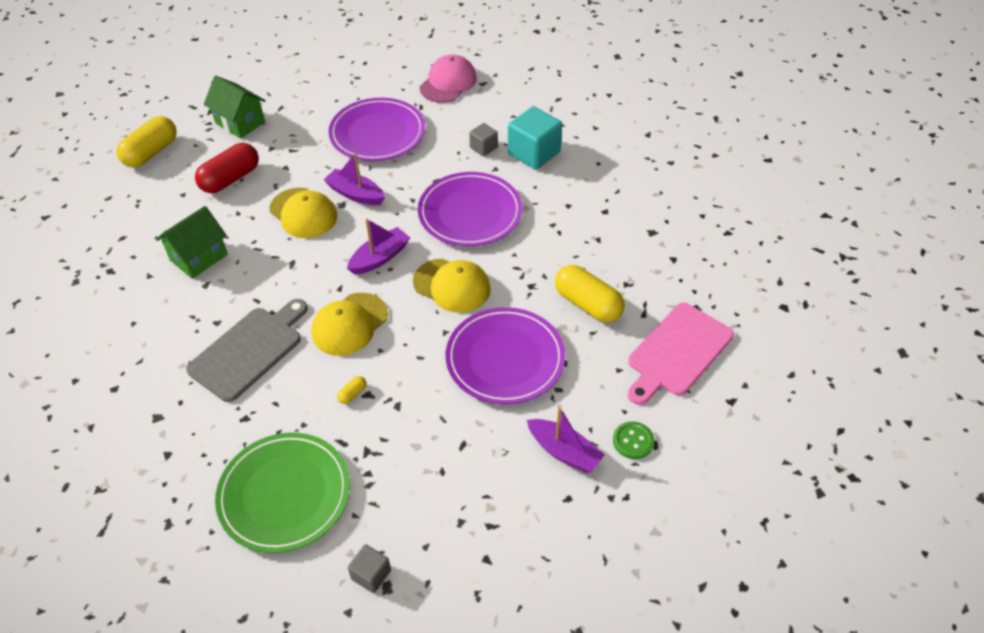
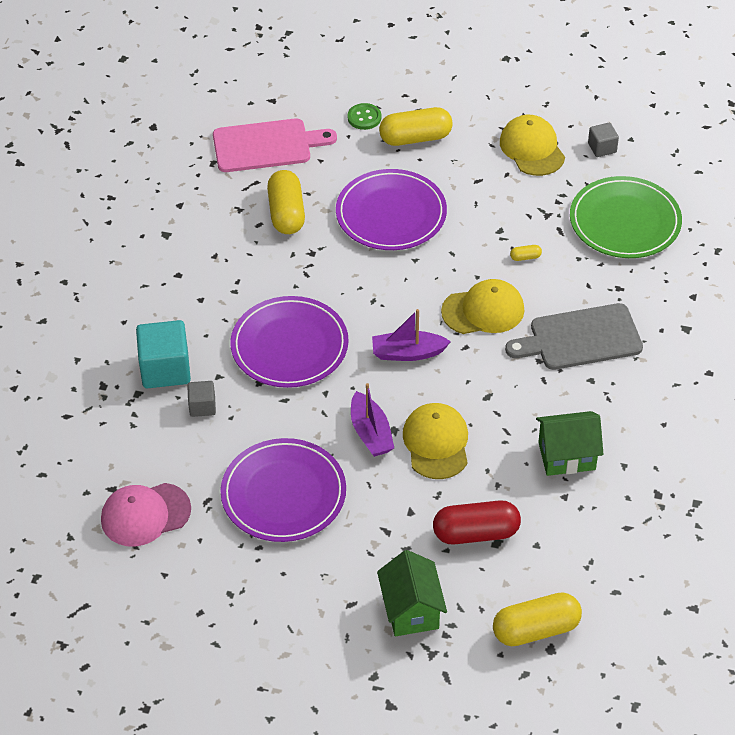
camera: 140 degrees left, 0 degrees up
yellow cap [413,259,491,313] -> yellow cap moved to [500,115,565,176]
purple boat [527,407,605,473] -> yellow capsule [379,107,453,146]

